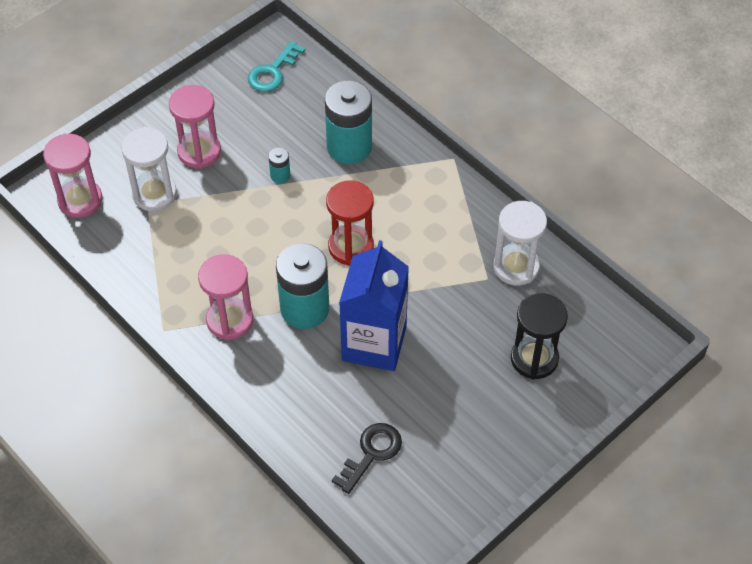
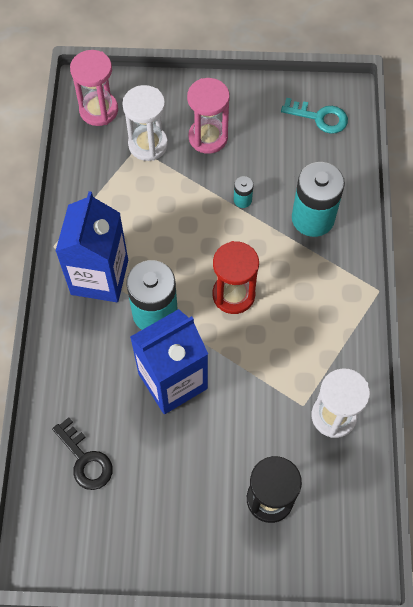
camera: 45 degrees right, 10 degrees up
pink hourglass [198,254,253,340] -> blue carton [55,191,128,302]
turquoise key [248,41,305,92] -> turquoise key turned 150 degrees counterclockwise [281,98,348,134]
black key [332,423,402,494] -> black key turned 60 degrees clockwise [52,417,113,490]

